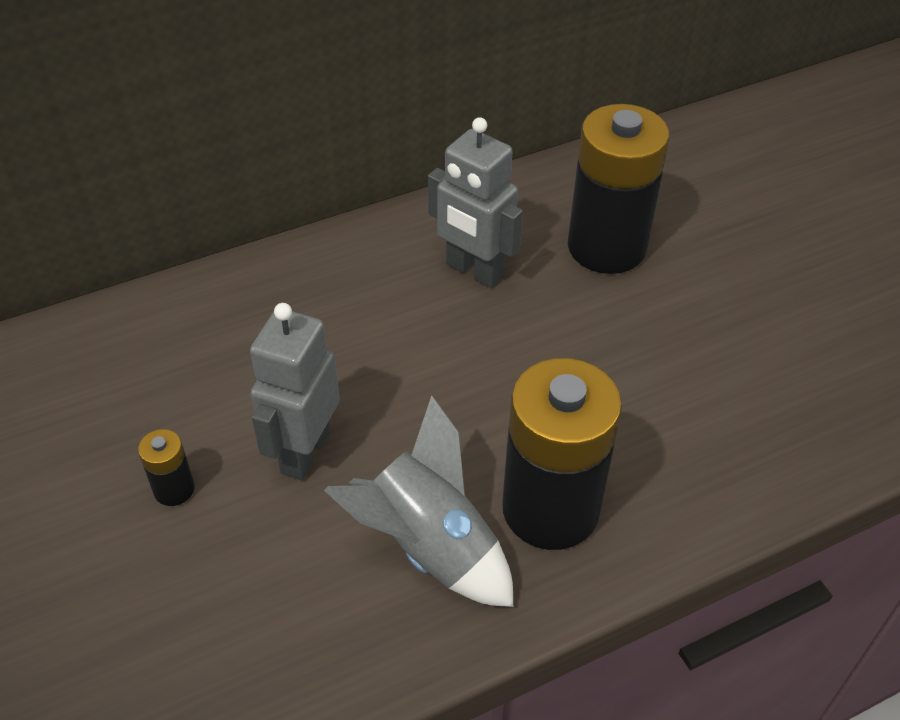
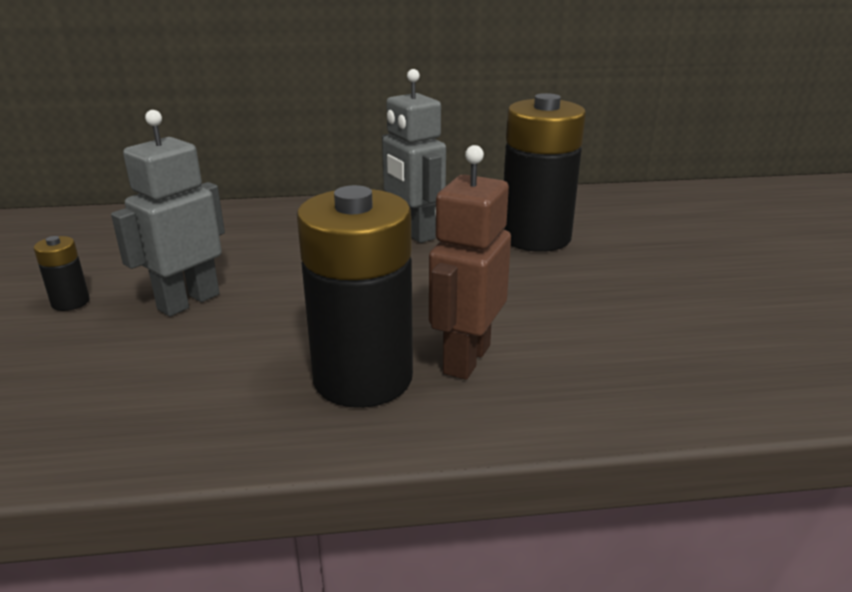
camera: 20 degrees right, 20 degrees down
grey rocket [324,395,513,607] -> none
none -> brown robot [429,145,511,380]

